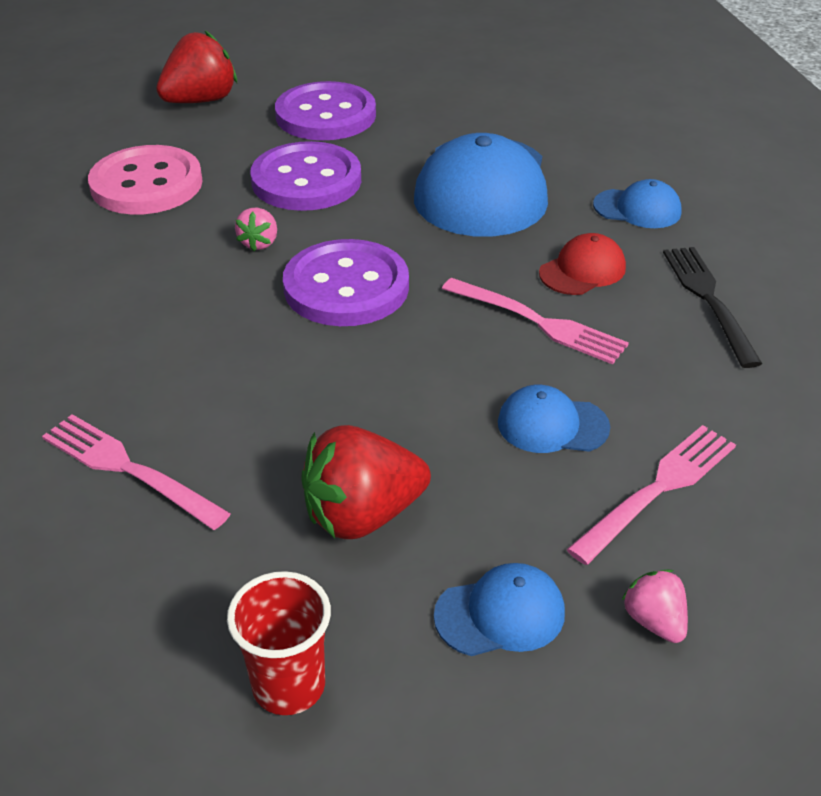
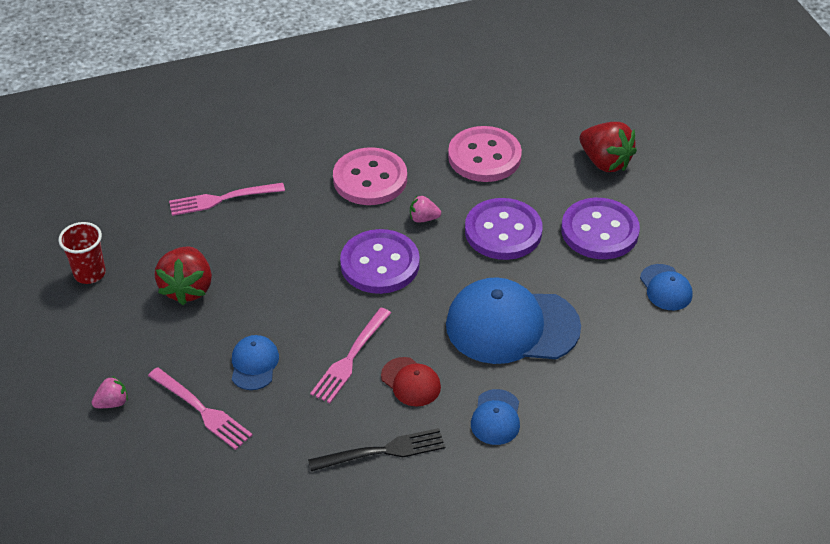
camera: 85 degrees right, 5 degrees up
pink fork [42,414,231,530] -> pink fork turned 135 degrees counterclockwise [169,183,285,216]
red strawberry [301,425,431,539] -> red strawberry turned 150 degrees counterclockwise [154,246,212,305]
blue cap [434,563,565,656] -> blue cap moved to [640,264,693,310]
none -> pink button [333,148,407,205]

